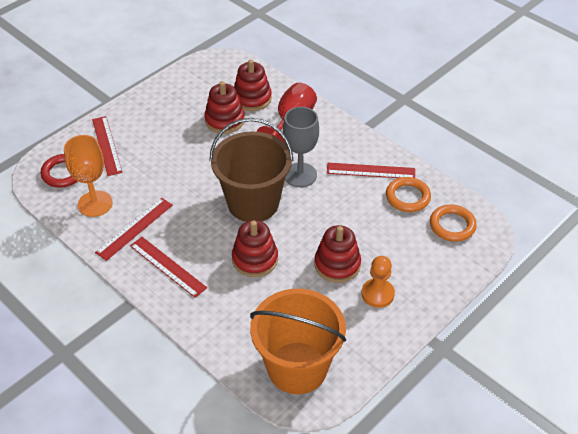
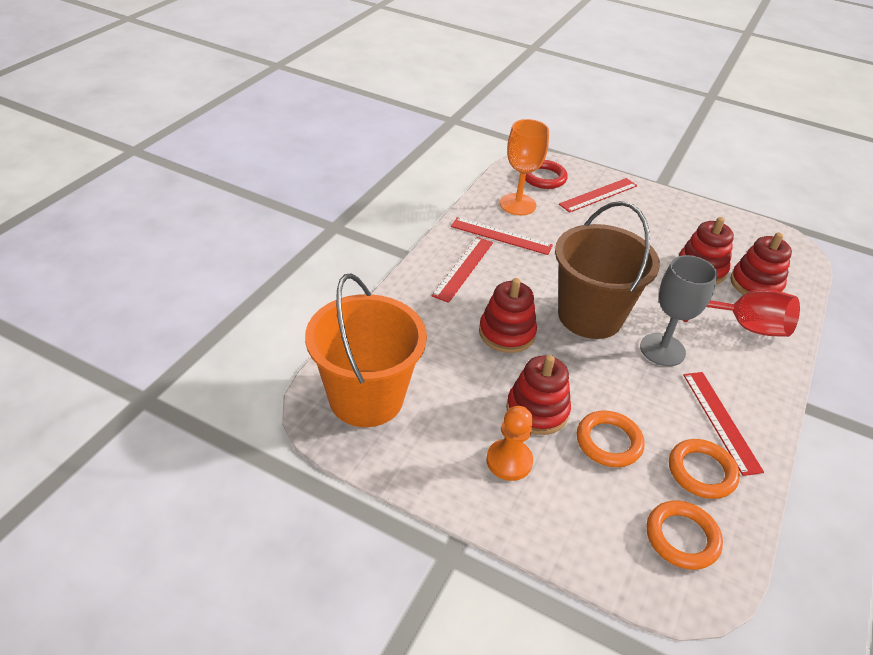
camera: 70 degrees right, 5 degrees down
none -> orange ring [577,410,645,467]

